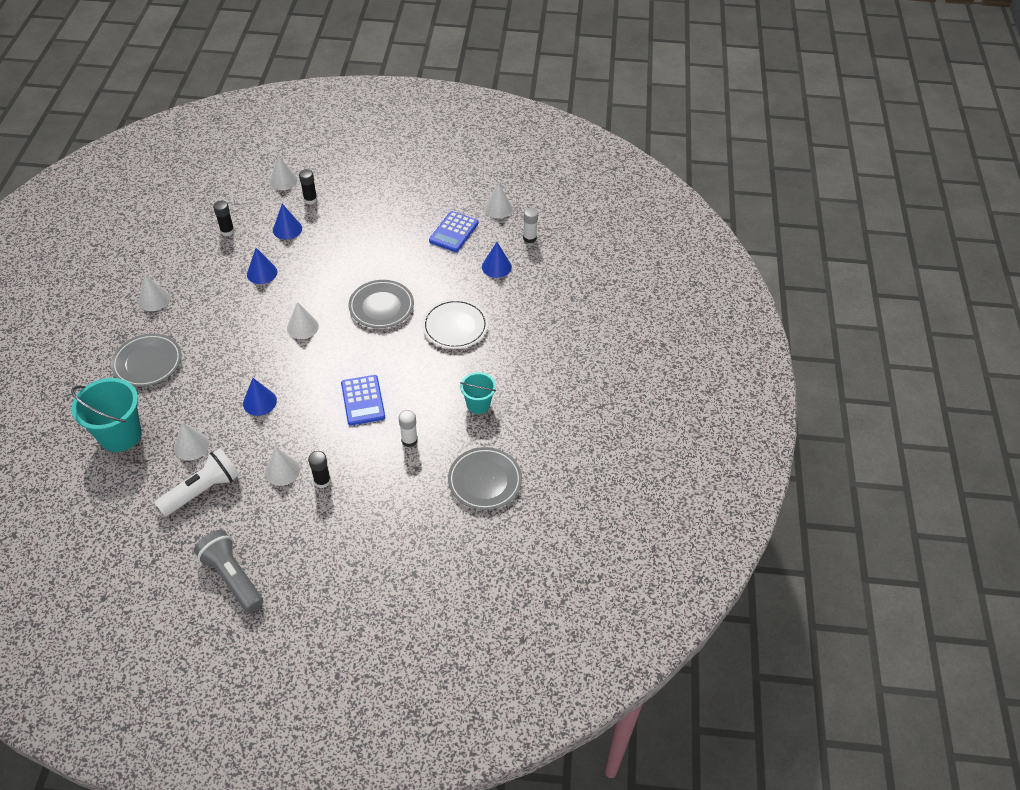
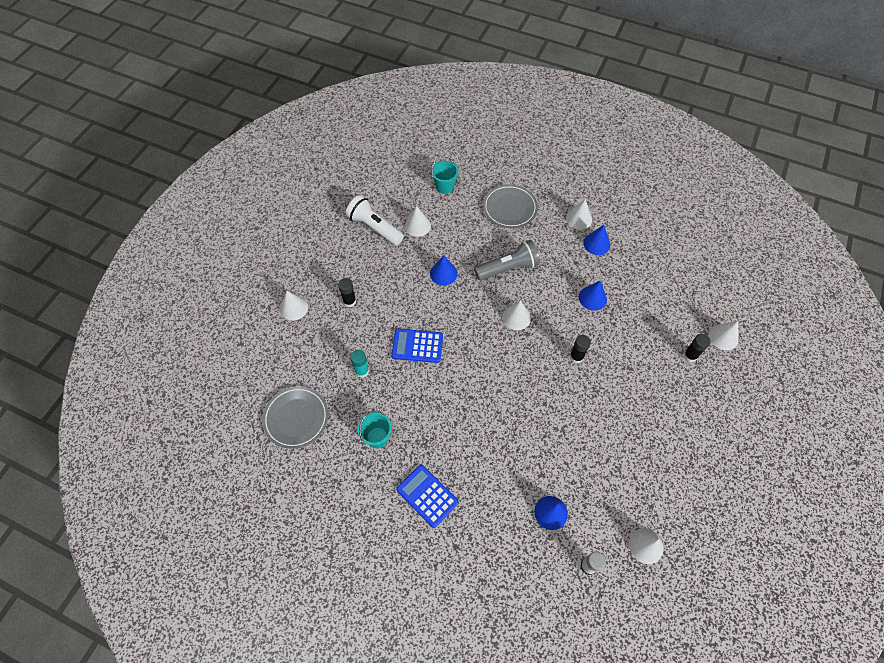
camera: 110 degrees right, 10 degrees up
turquoise bucket [71,378,142,452] -> turquoise bucket [431,156,458,194], size x0.59
white flashlight [154,448,239,516] -> white flashlight turned 150 degrees clockwise [346,195,404,246]
grey flashlight [194,530,263,613] -> grey flashlight moved to [474,240,540,280]
black glue stick [213,201,235,236] -> black glue stick moved to [570,335,591,363]
white cone [265,448,300,486] -> white cone moved to [280,291,308,320]
blue cone [273,204,302,240] -> blue cone moved to [583,225,610,255]
grey plate [348,280,414,328] -> none
white glue stick [399,410,418,447] -> turquoise glue stick [350,350,369,378]
white plate [422,299,488,349] -> none
blue calculator [429,211,479,252] -> blue calculator moved to [396,465,459,528]

